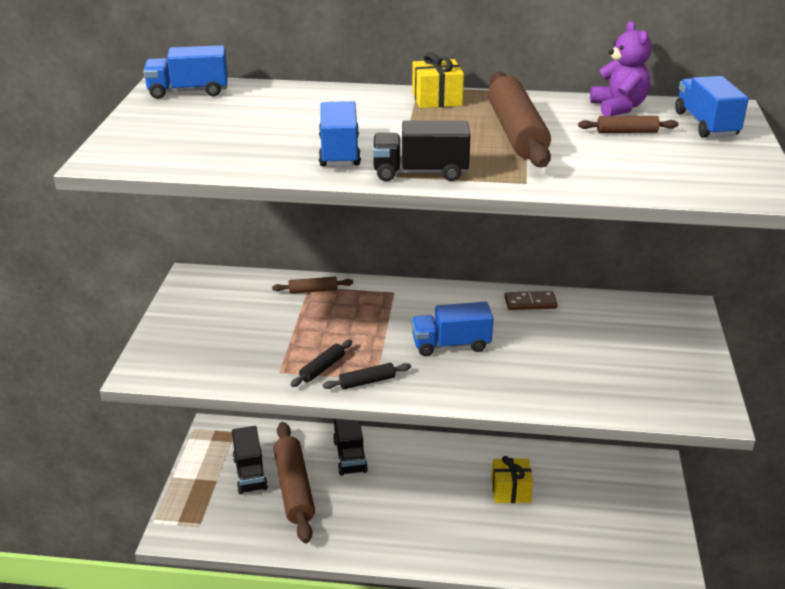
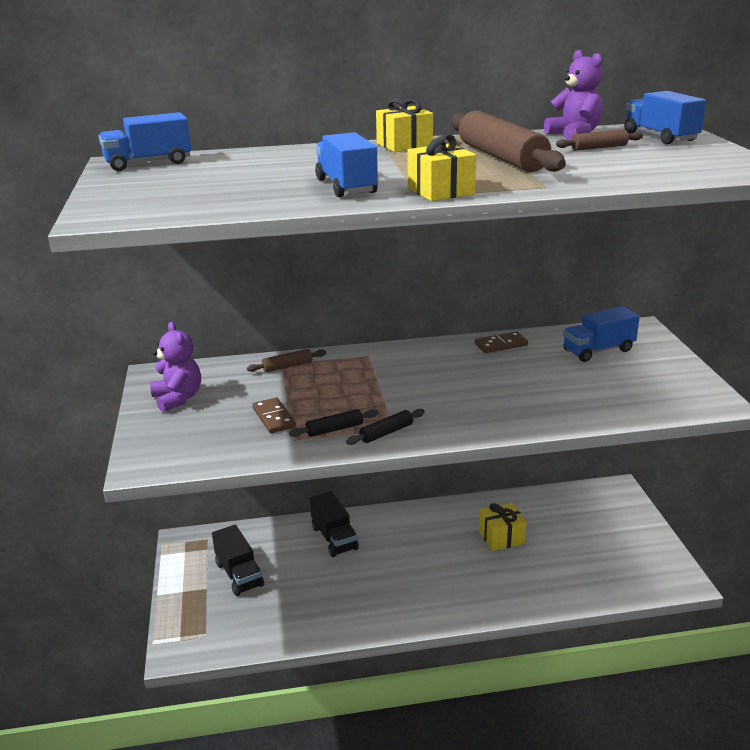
camera: 15 degrees left, 5 degrees down
brown rolling pin [274,422,315,543] -> none
black rolling pin [290,340,352,387] -> black rolling pin turned 45 degrees clockwise [289,409,379,437]
black truck [373,120,471,181] -> yellow gift [408,134,476,201]
blue truck [412,302,493,356] -> blue truck moved to [563,306,640,362]
none -> purple teddy bear [150,322,201,412]
none -> brown domino [252,397,296,434]

